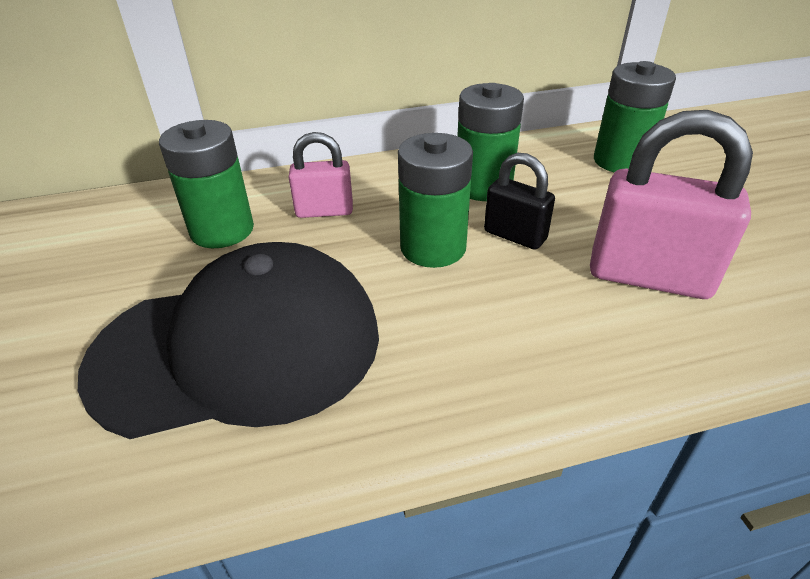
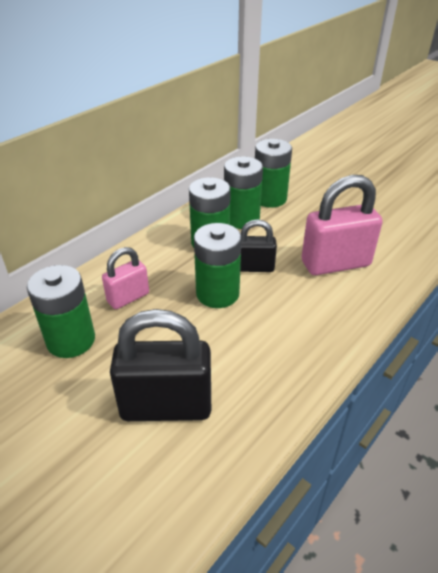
camera: 35 degrees left, 0 degrees up
black cap [78,242,379,439] -> black padlock [110,309,211,421]
none -> green battery [224,157,263,229]

